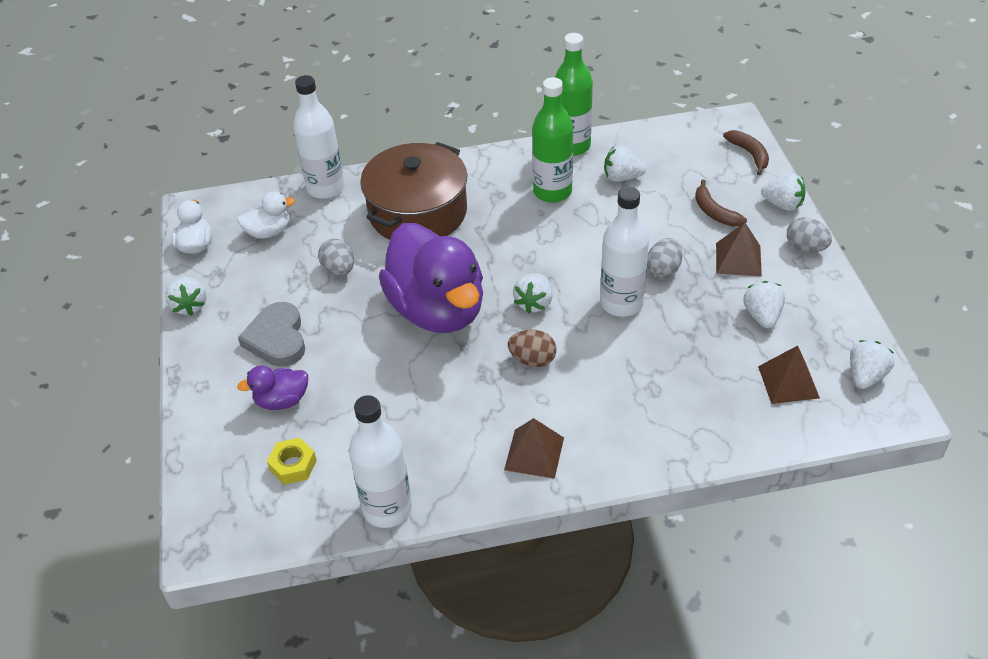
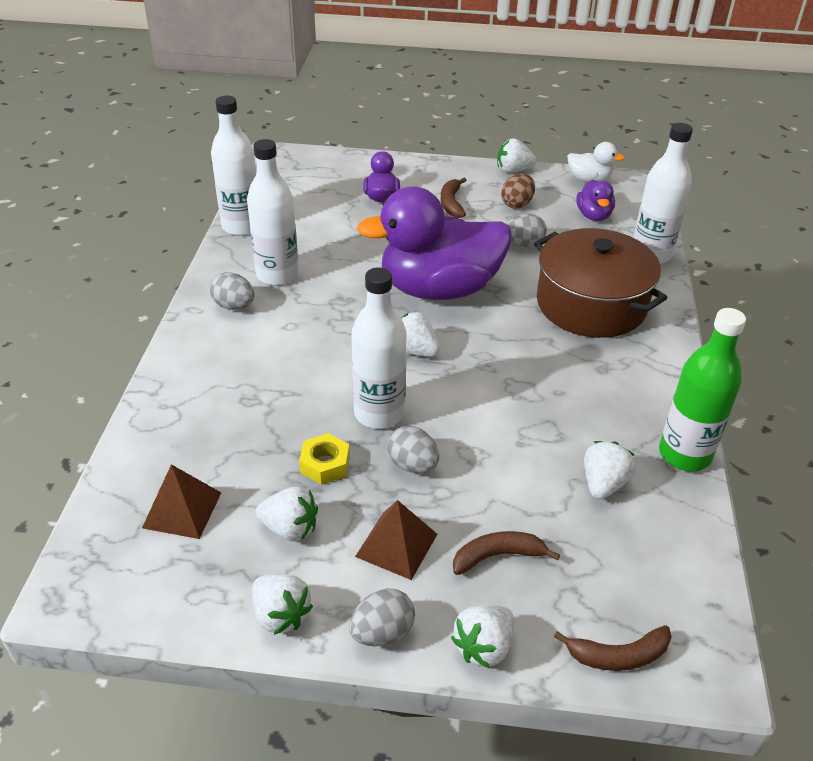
camera: 105 degrees right, 5 degrees down
white duck [237,192,295,238] -> purple duck [576,180,615,221]
grey heart [238,302,305,367] -> brown banana [441,177,466,218]
yellow nut [267,438,317,485] -> yellow nut moved to [299,433,350,485]
brown pyramid [504,418,564,479] -> grey egg [210,272,254,310]
brown egg [508,330,556,367] -> brown egg moved to [501,174,535,209]
green bottle [532,77,573,203] -> none
white strawberry [850,340,894,389] -> white strawberry moved to [252,574,313,635]
none -> white bottle [247,139,299,286]

